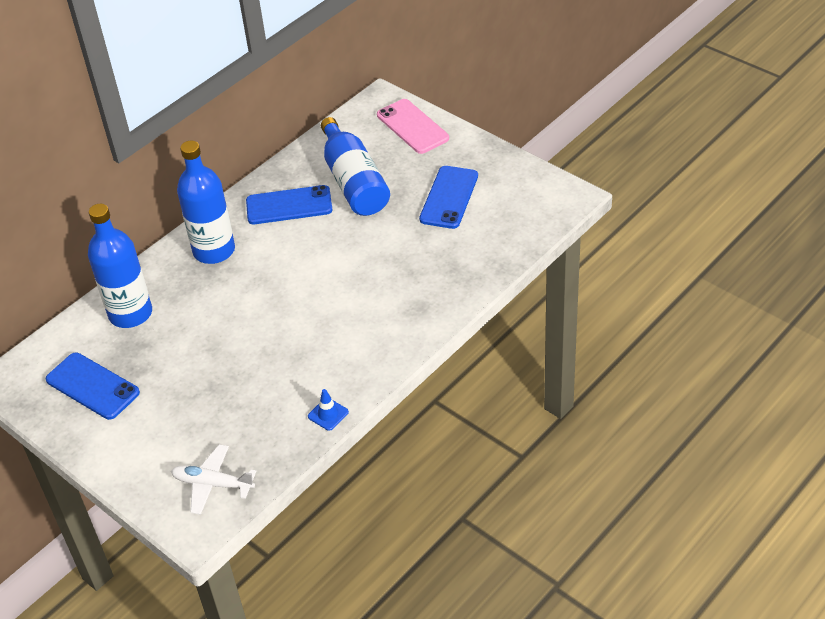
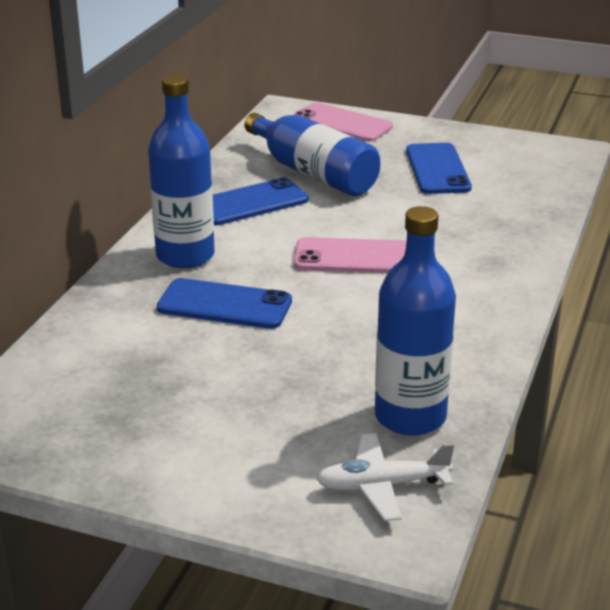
camera: 25 degrees left, 15 degrees down
blue phone [45,353,140,420] -> blue phone moved to [157,278,292,329]
blue bottle [88,204,152,328] -> blue bottle moved to [375,206,456,436]
blue traffic cone [308,389,349,431] -> none
none -> pink phone [294,237,407,273]

